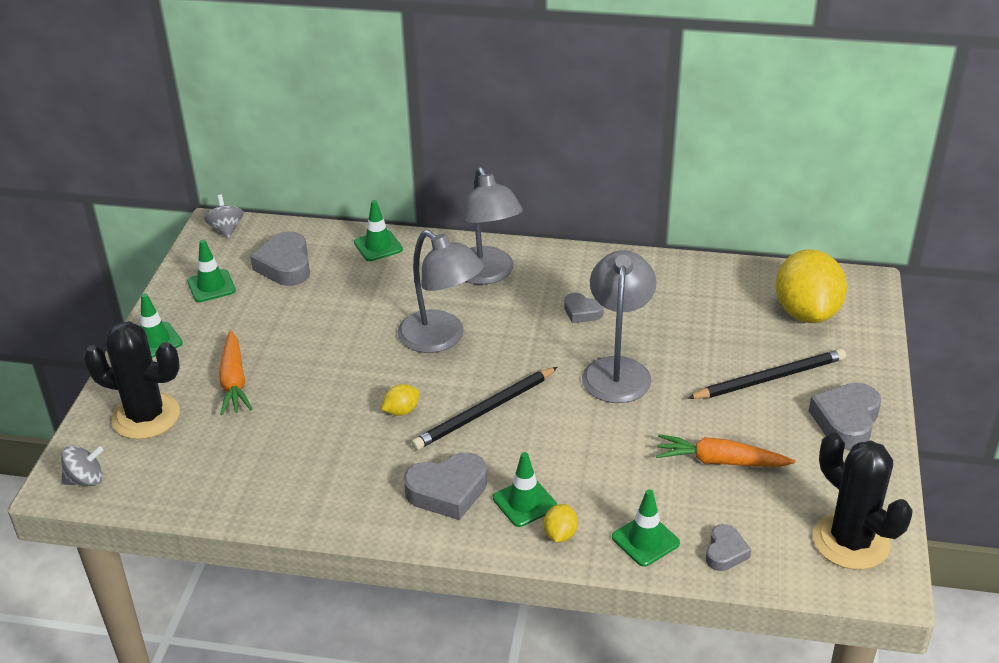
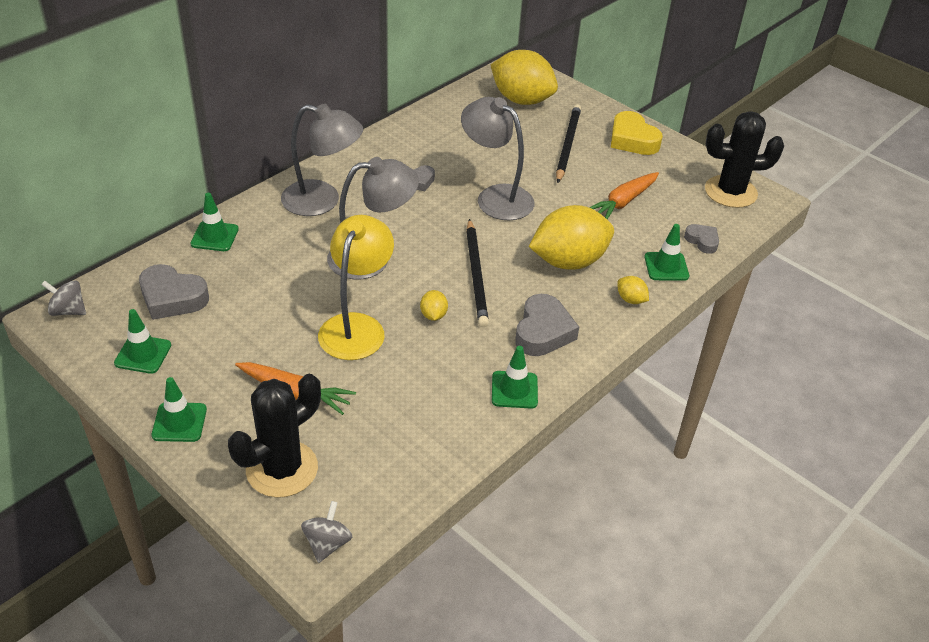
camera: 60 degrees left, 5 degrees up
green traffic cone [493,452,557,527] -> green traffic cone moved to [492,346,538,409]
grey heart [809,383,881,450] -> yellow heart [611,111,663,155]
none -> yellow lamp [318,215,394,360]
none -> yellow lemon [529,205,614,270]

